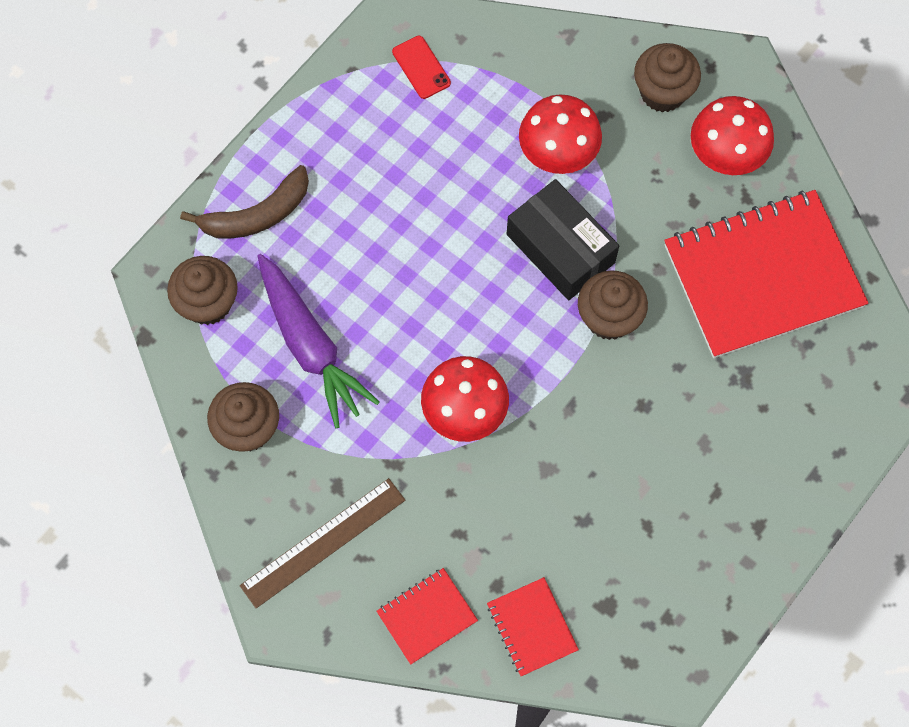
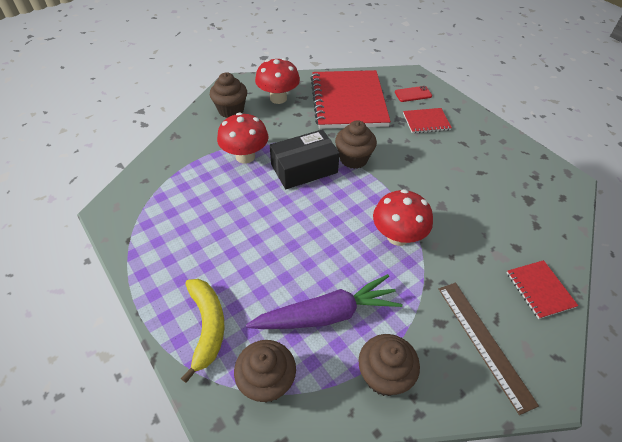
camera: 75 degrees left, 20 degrees down
brown banana [180,165,309,239] -> yellow banana [181,279,224,383]
red phone [392,36,451,99] -> red phone moved to [395,86,432,102]
red notebook [487,577,579,676] -> red notebook moved to [403,108,452,134]

